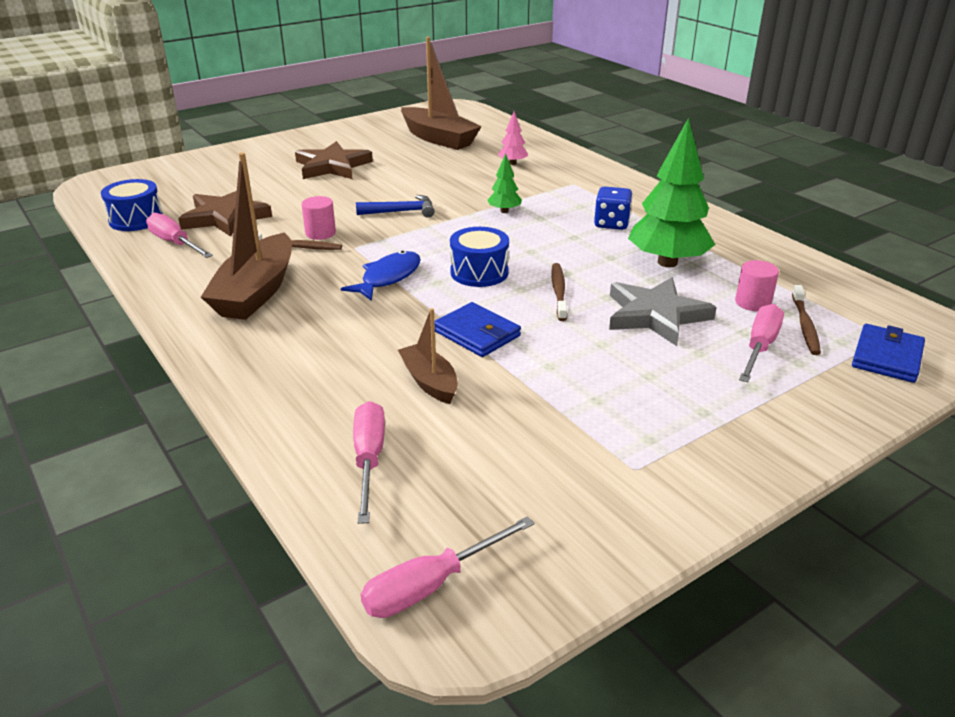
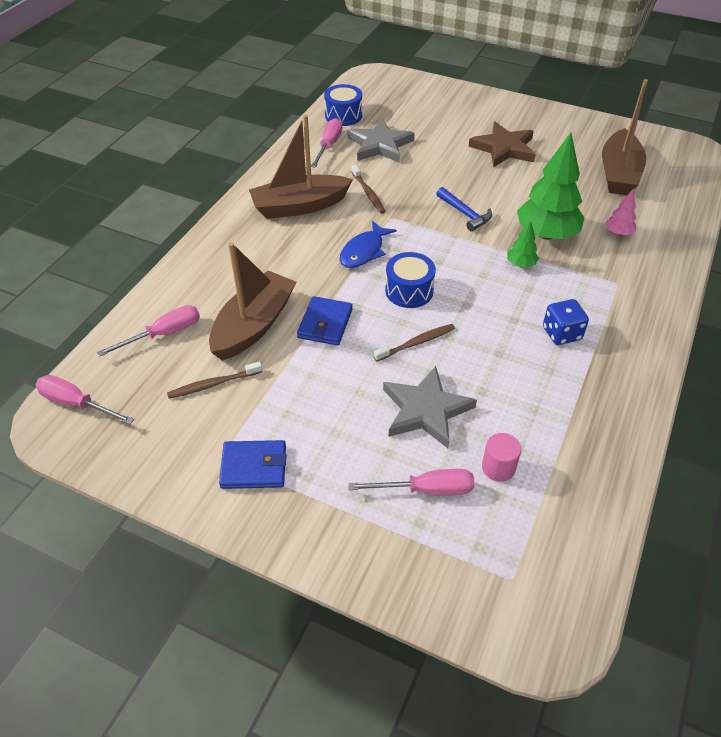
camera: 60 degrees right, 15 degrees up
brown star [178,191,272,237] -> grey star [348,119,415,163]
pink cylinder [302,196,336,240] -> none
blue fish [341,251,421,301] -> blue fish turned 120 degrees clockwise [340,221,397,268]
brown boat [398,308,458,404] -> brown boat [209,242,296,361], size x1.80
green tree [628,118,715,267] -> green tree moved to [517,133,584,240]
brown toothbrush [792,285,821,355] -> brown toothbrush moved to [167,361,262,399]
blue wallet [852,324,925,383] -> blue wallet moved to [219,440,286,489]

